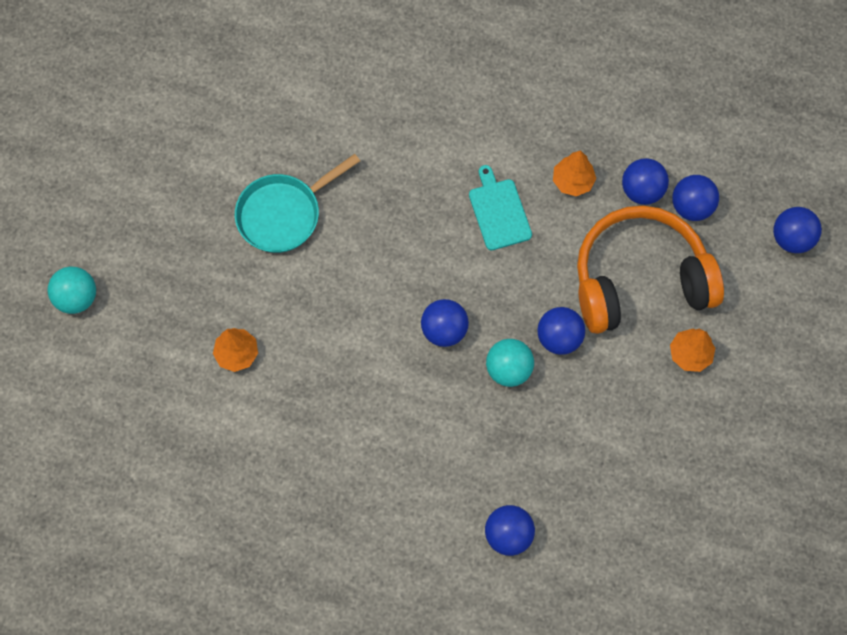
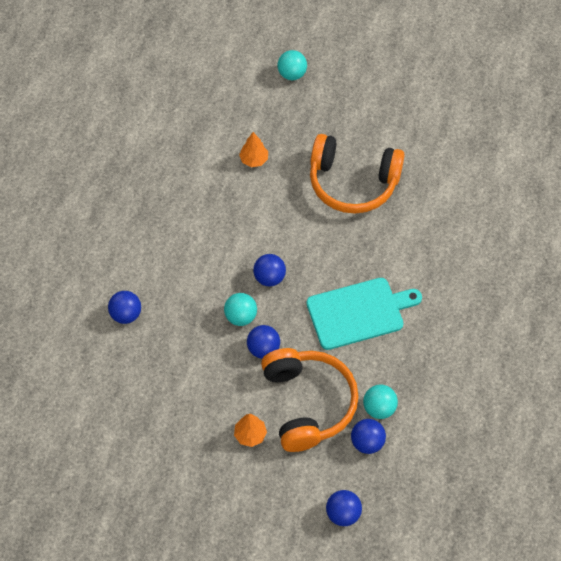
camera: 90 degrees right, 10 degrees down
turquoise pan [235,154,360,253] -> orange headphones [310,134,405,214]
turquoise cutting board [469,165,532,250] -> turquoise cutting board [306,278,422,350], size x1.77
orange tree [553,150,596,196] -> none
blue ball [622,158,669,205] -> turquoise ball [363,384,398,419]

